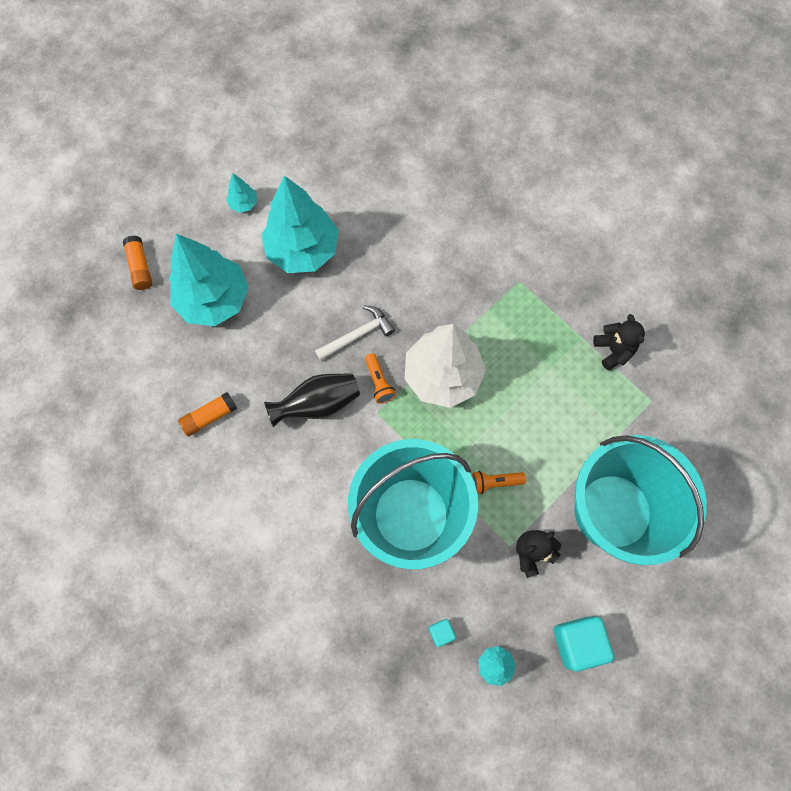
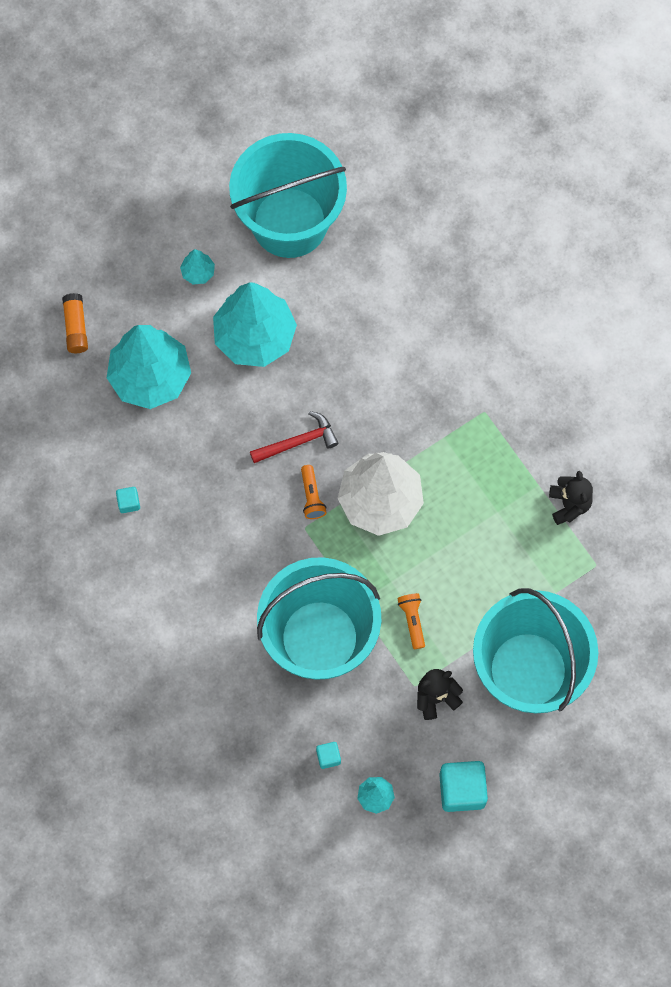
camera: 10 degrees right, 0 degrees up
orange glue stick [178,392,237,436] -> turquoise cube [116,487,140,513]
black vase [264,373,360,427] -> none
white hammer [315,306,395,361] -> red hammer [250,411,339,463]
orange flashlight [472,471,526,494] -> orange flashlight turned 75 degrees clockwise [397,593,425,649]
none -> turquoise bucket [229,133,347,258]

